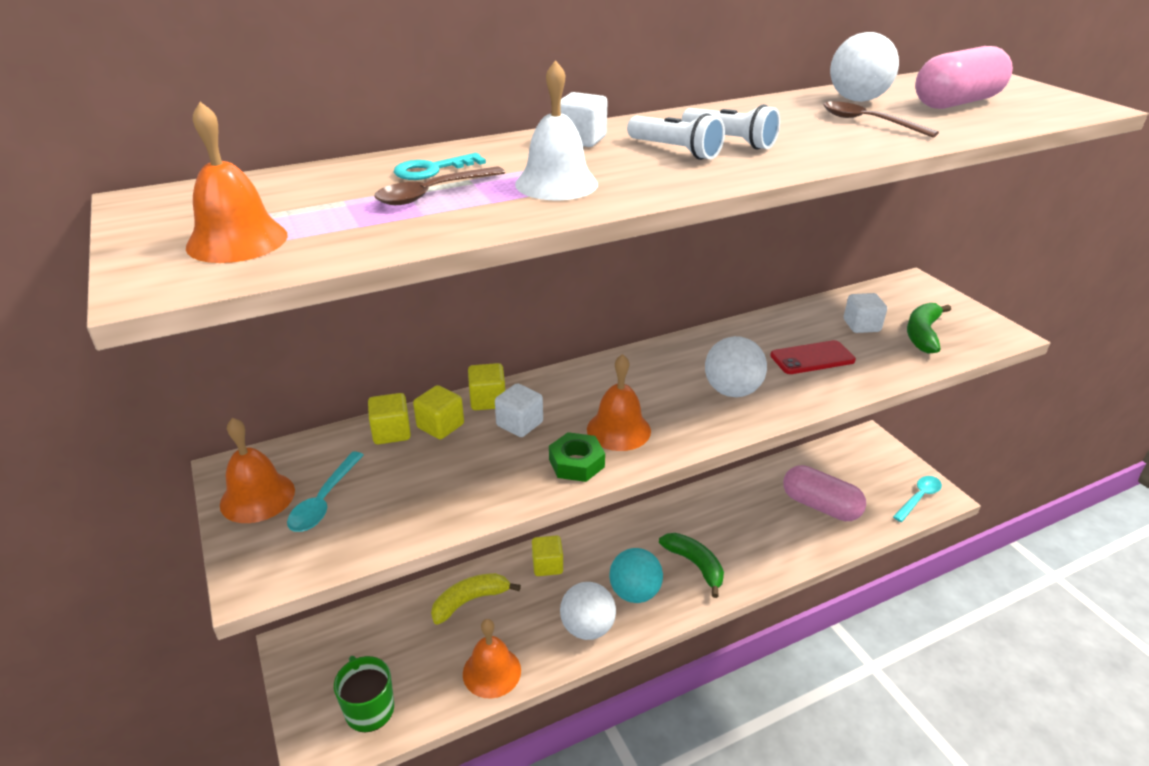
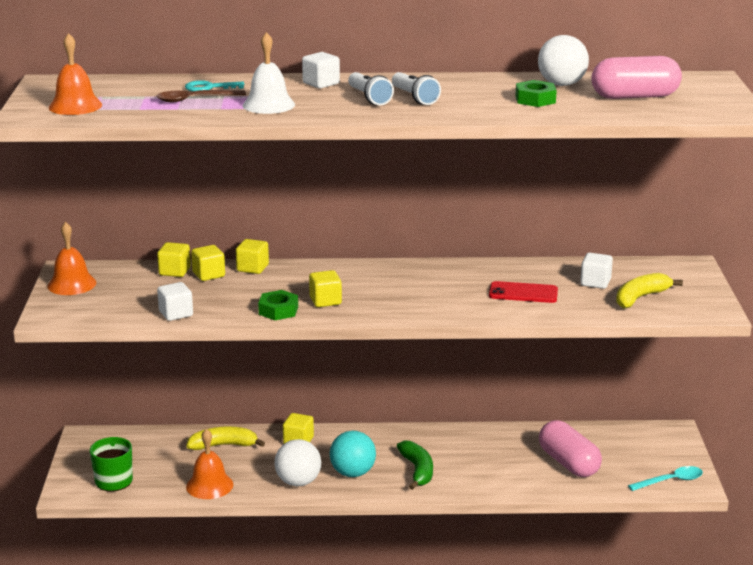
camera: 25 degrees right, 10 degrees down
turquoise spoon [287,451,364,532] -> none
white cube [495,383,543,437] -> white cube moved to [157,282,193,321]
orange bell [587,354,651,451] -> yellow cube [309,270,342,307]
white ball [705,336,767,397] -> none
brown spoon [823,101,939,138] -> green nut [515,80,557,107]
green banana [907,303,951,354] -> yellow banana [616,273,683,309]

